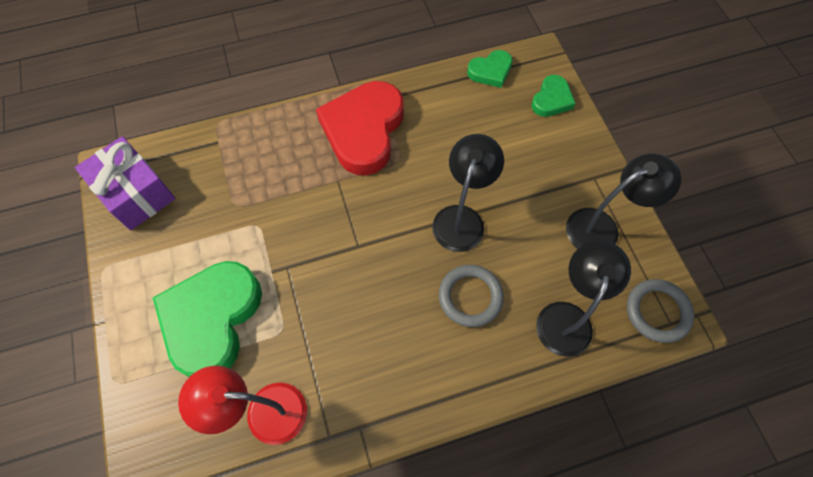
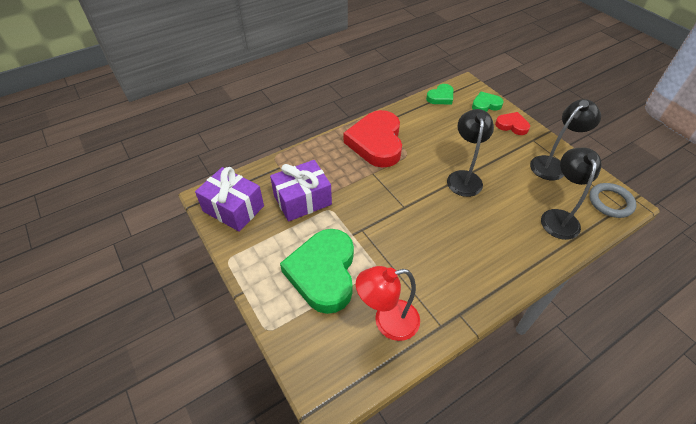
camera: 15 degrees left, 15 degrees down
grey ring [439,265,503,327] -> none
green heart [531,75,576,117] -> green heart turned 120 degrees counterclockwise [472,92,504,112]
none -> purple gift [270,160,332,222]
none -> red heart [495,112,530,135]

